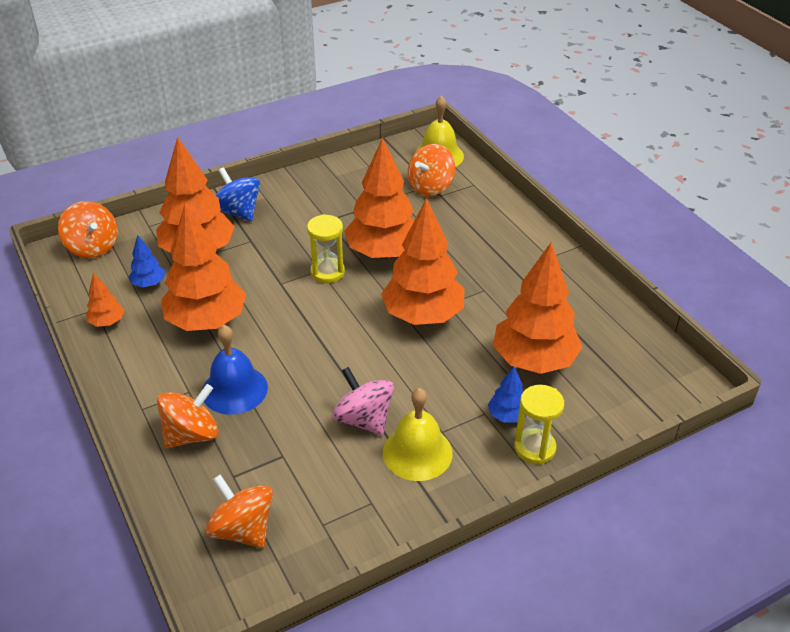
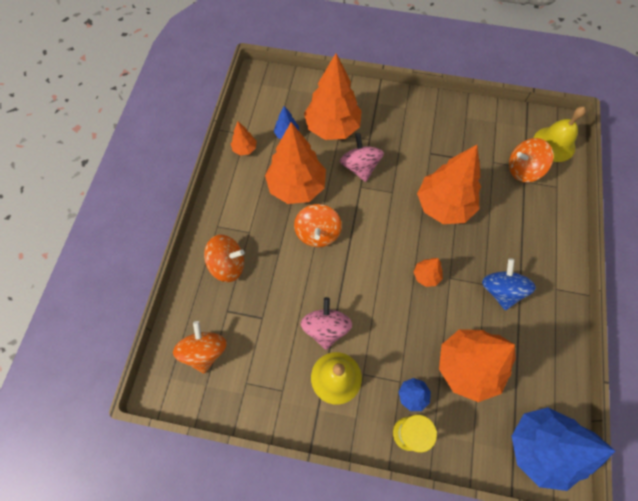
camera: 40 degrees right, 25 degrees up
orange spinning top [58,201,118,259] -> orange spinning top moved to [294,204,342,247]
blue bell [202,325,268,415] -> none
blue spinning top [216,167,260,221] -> blue spinning top moved to [482,258,536,310]
yellow hourglass [307,214,345,283] -> none
orange tree [381,198,464,325] -> orange tree [414,258,443,287], size x0.45
none -> pink spinning top [340,133,384,182]
none -> blue tree [512,407,615,491]

